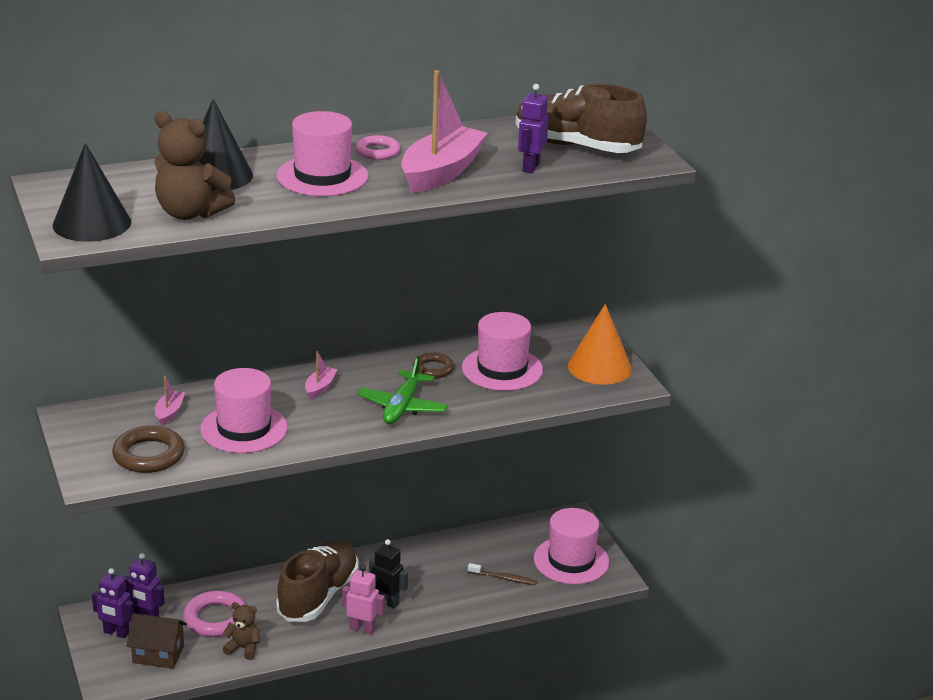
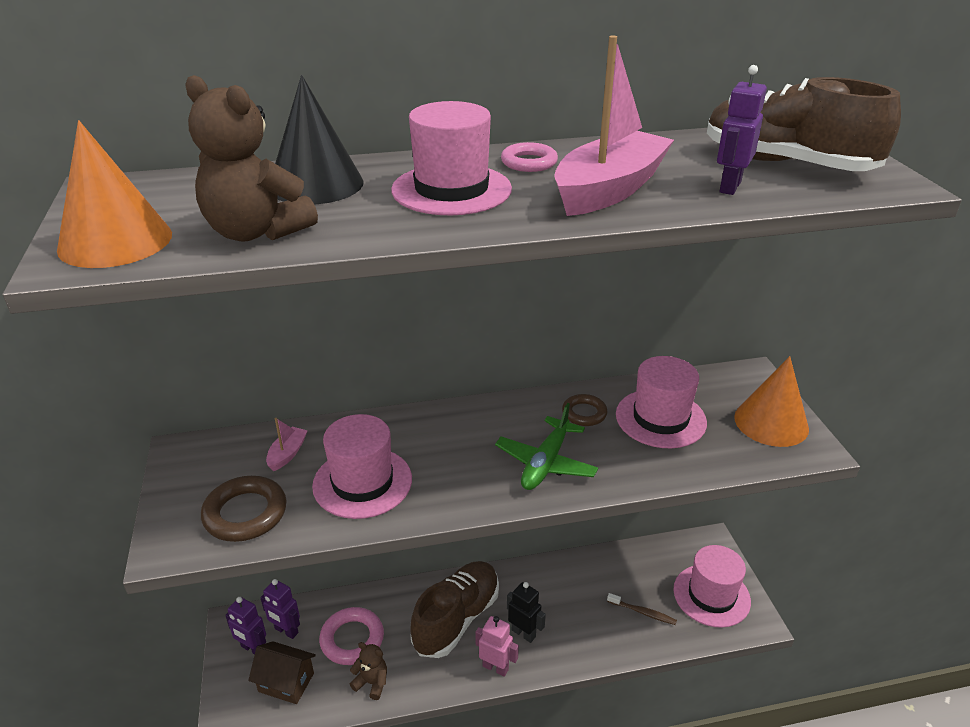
camera: 10 degrees right, 5 degrees up
black cone [53,143,131,242] -> orange cone [57,120,172,268]
pink boat [305,351,338,399] -> none

